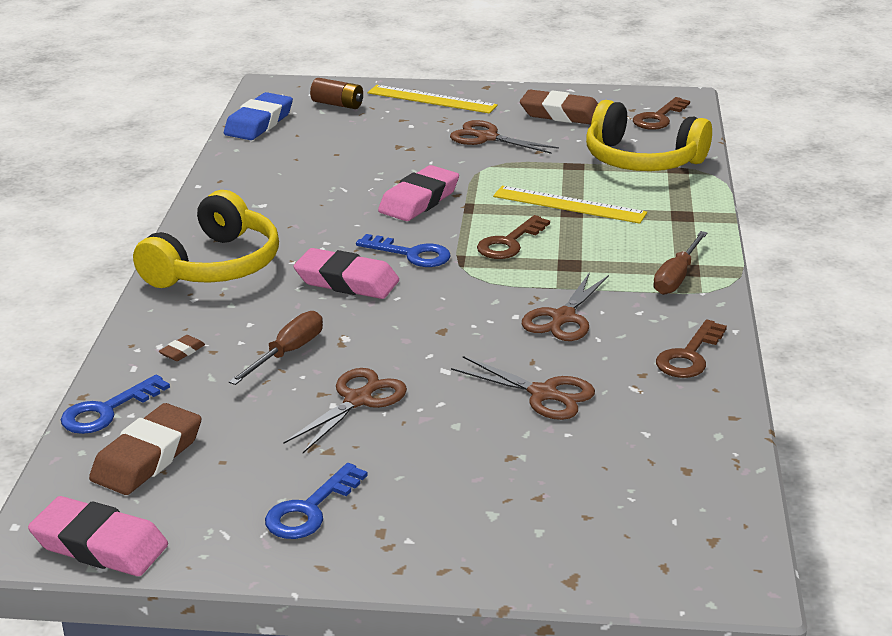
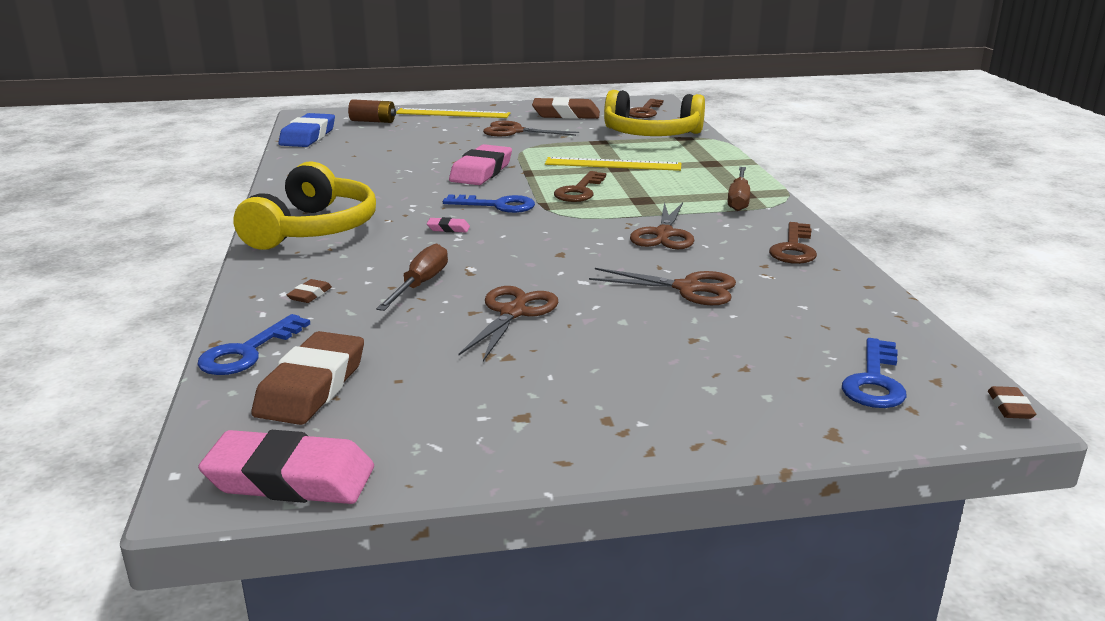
camera: 15 degrees left, 5 degrees down
blue key [265,463,368,539] -> blue key moved to [842,338,907,408]
pink eraser [294,248,399,299] -> pink eraser [427,217,470,232], size x0.43
none -> brown eraser [988,386,1036,419]

